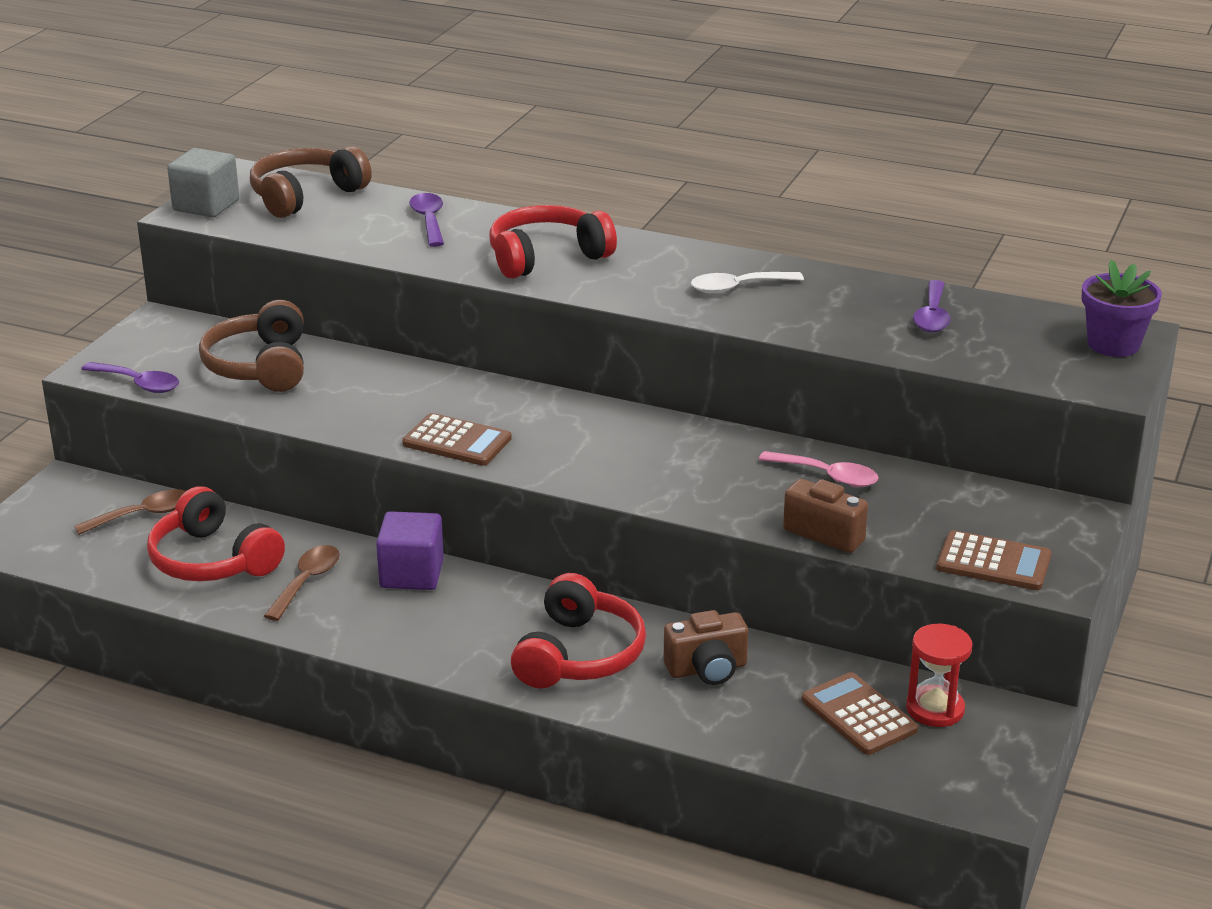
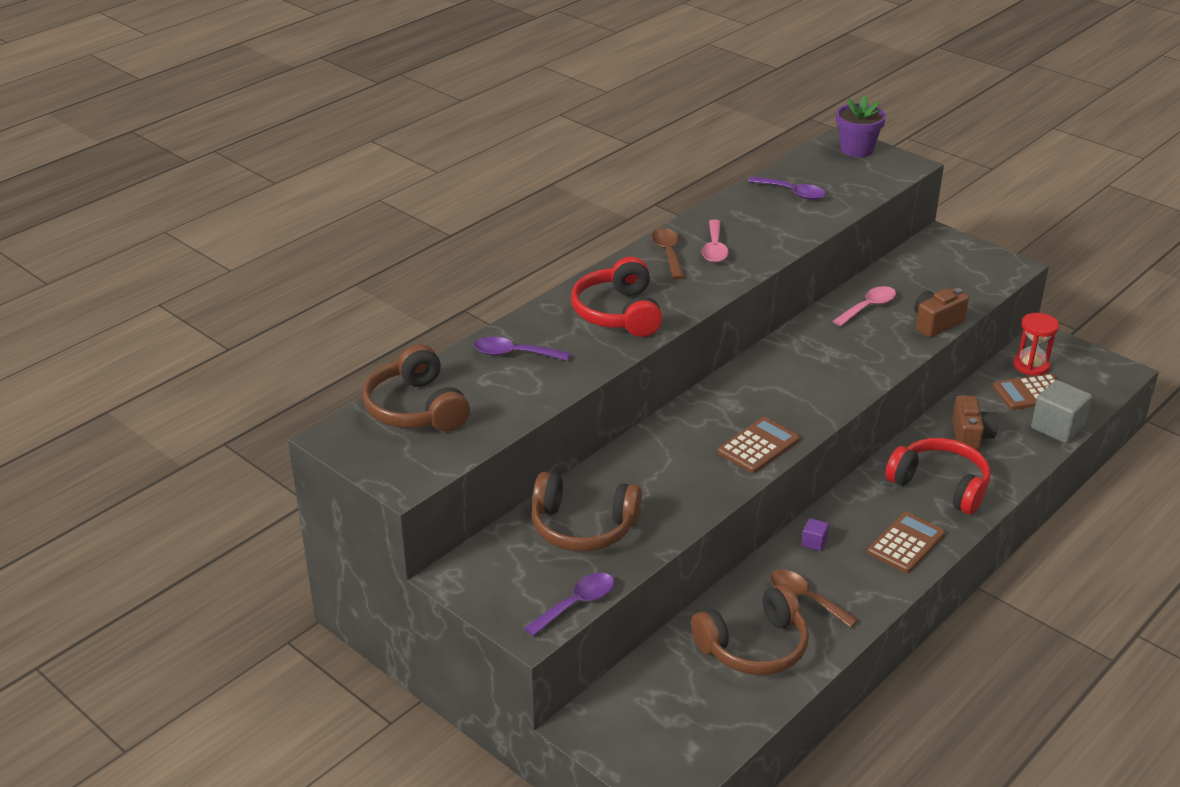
camera: 70 degrees left, 5 degrees up
brown spoon [74,489,186,535] -> brown spoon moved to [652,228,684,279]
red headphones [147,486,285,581] -> brown headphones [691,584,809,675]
grey cube [167,148,239,217] -> grey cube moved to [1031,380,1092,443]
purple cube [376,511,444,590] -> purple cube [801,518,829,551], size x0.48
white spoon [691,272,804,294] -> pink spoon [702,219,729,263]
brown calculator [936,530,1052,590] -> brown calculator moved to [867,512,945,573]

